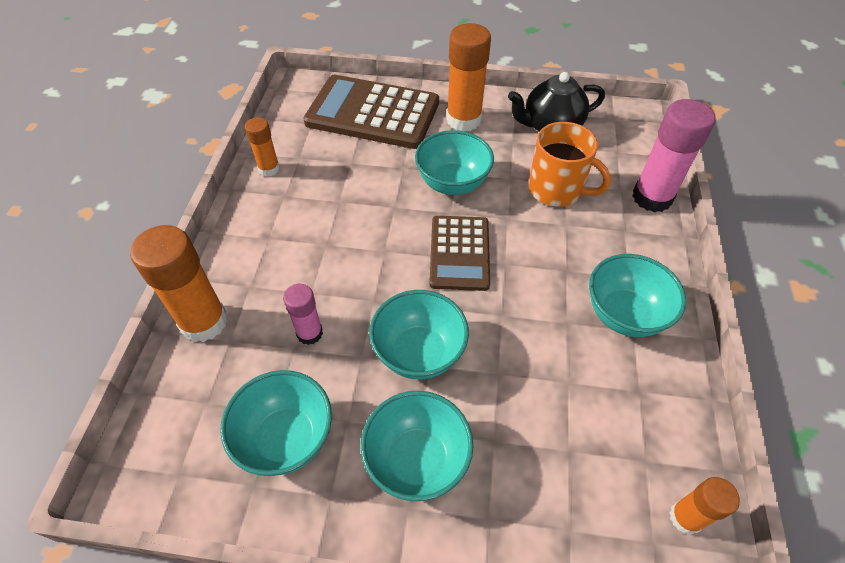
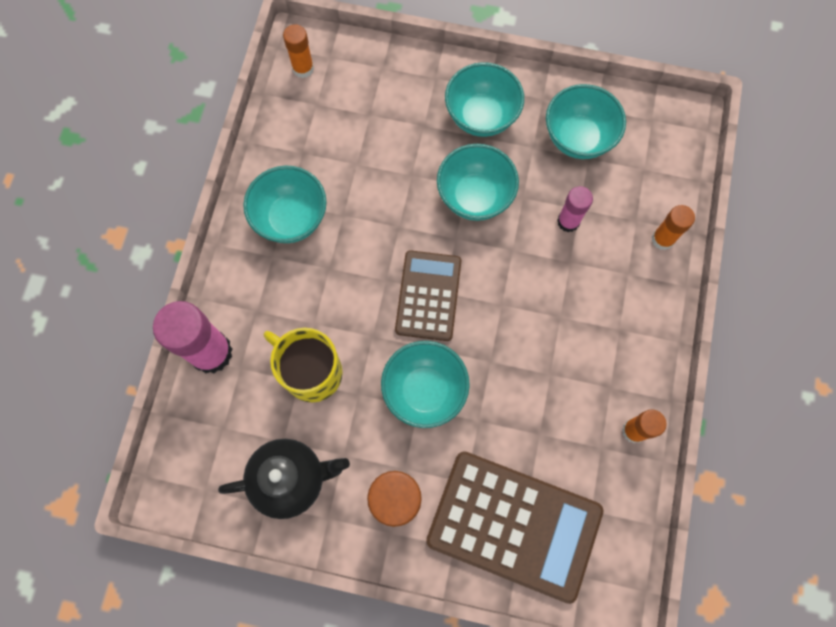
camera: 175 degrees left, 20 degrees up
orange glue stick [130,225,228,342] -> orange glue stick [652,205,695,250], size x0.56
orange mug [528,122,611,207] -> yellow mug [264,328,343,402]

